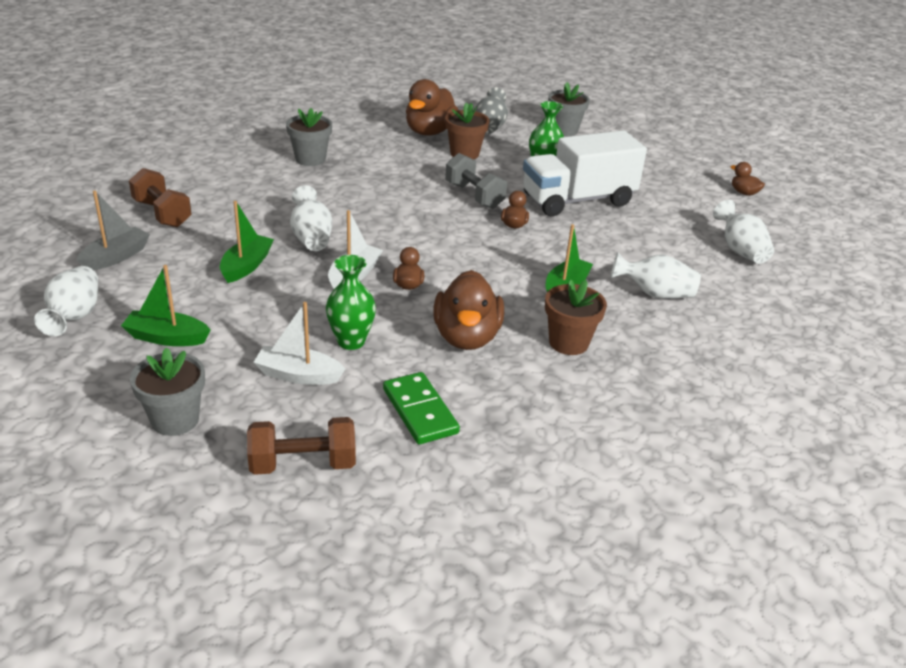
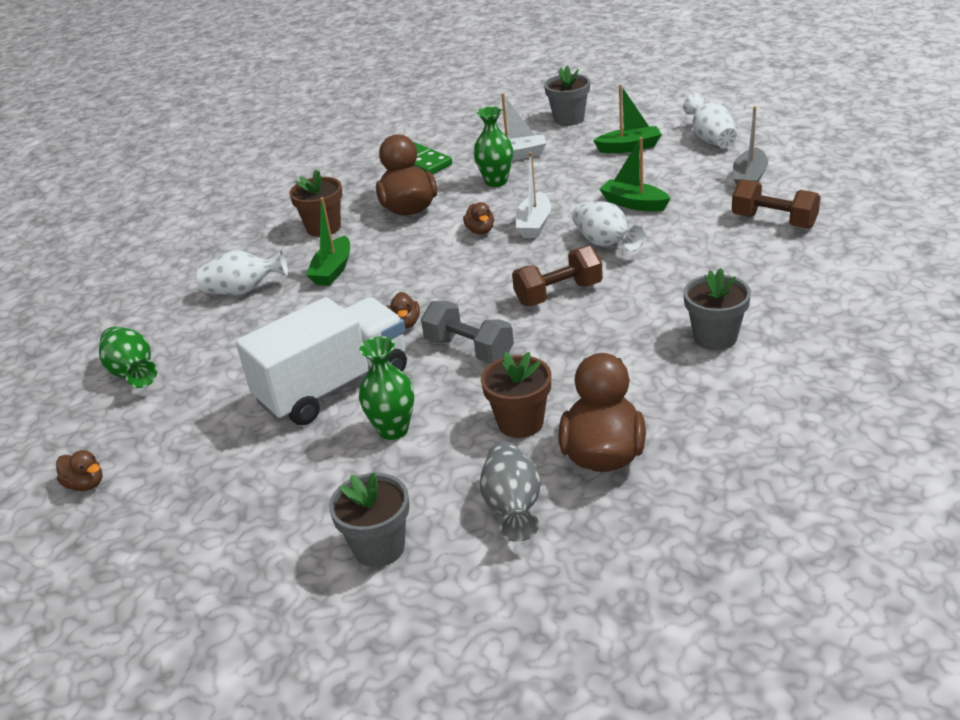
camera: 170 degrees right, 0 degrees up
green boat [220,201,274,283] -> green boat turned 120 degrees clockwise [599,137,671,212]
brown dumbbell [247,417,356,475] -> brown dumbbell moved to [512,246,603,306]
white vase [713,200,774,264] -> green vase [99,327,157,388]

